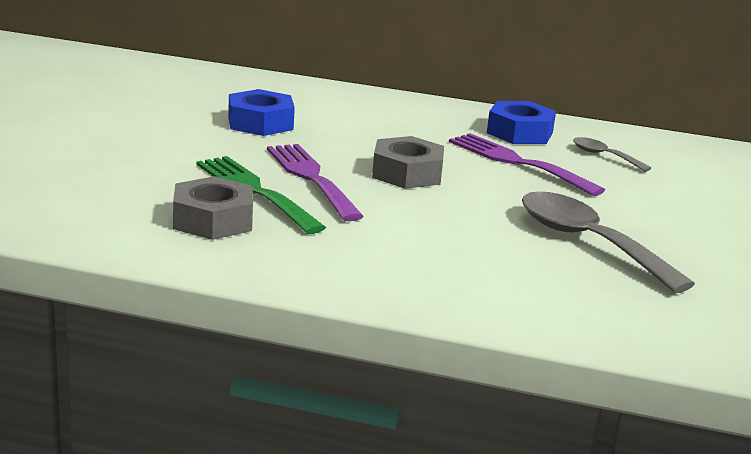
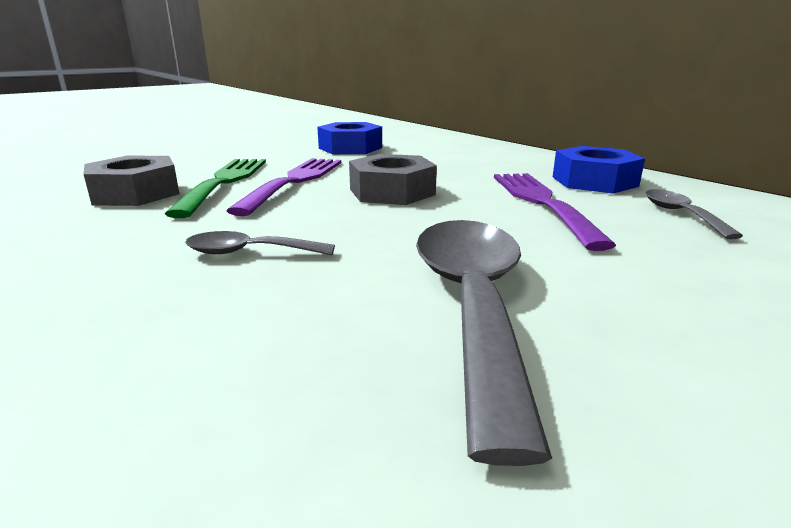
camera: 40 degrees right, 0 degrees up
none -> grey spoon [185,231,335,255]

